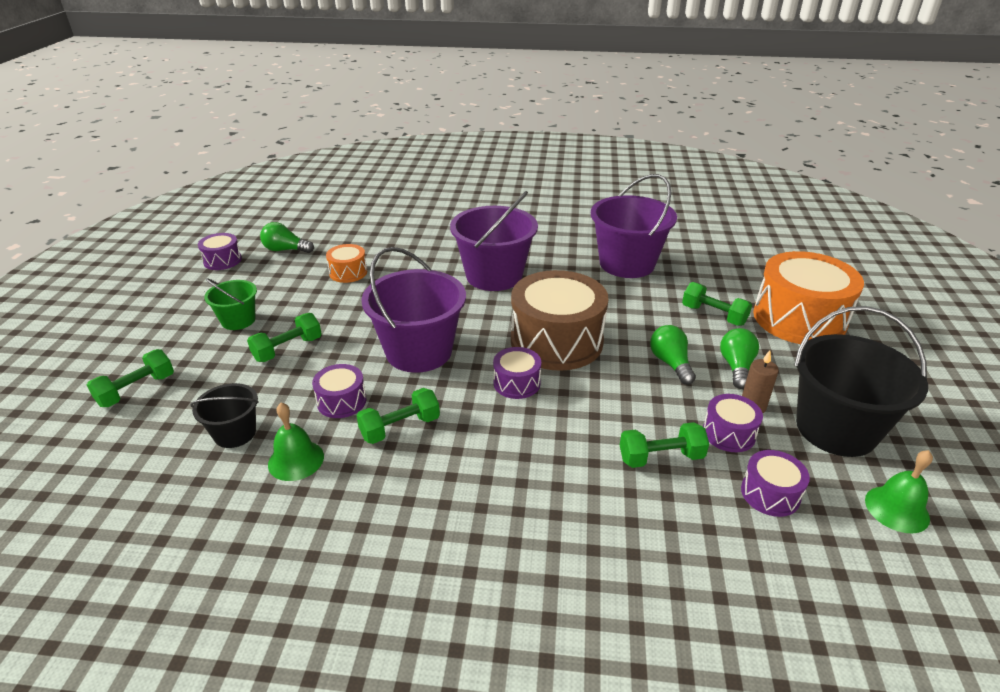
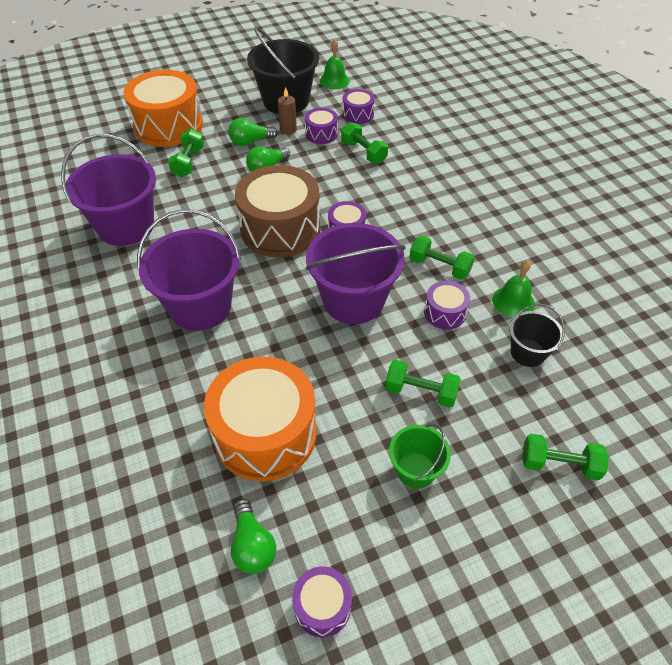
camera: 120 degrees left, 15 degrees up
orange drum [326,244,367,283] -> orange drum [204,356,317,481], size x2.12

